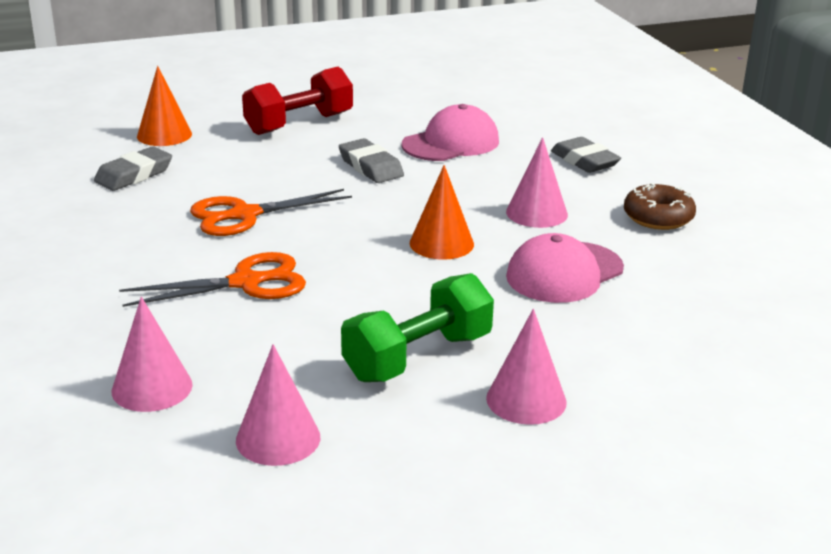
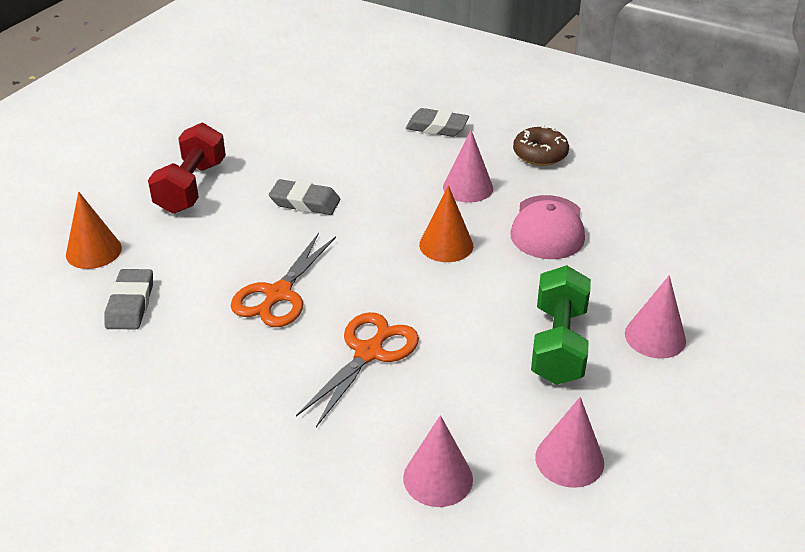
camera: 40 degrees left, 10 degrees up
pink cap [402,104,499,161] -> none

